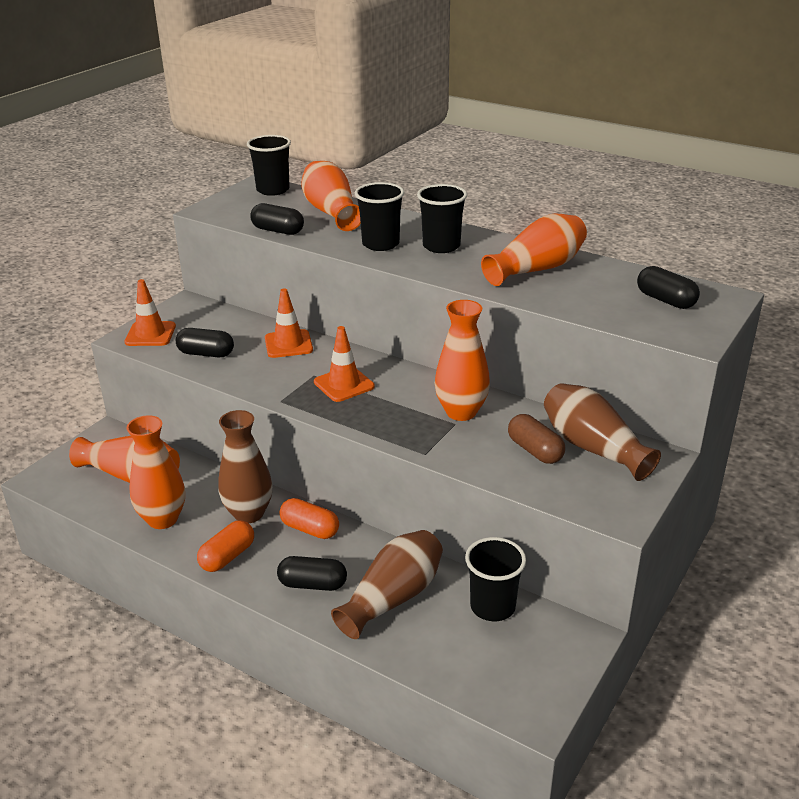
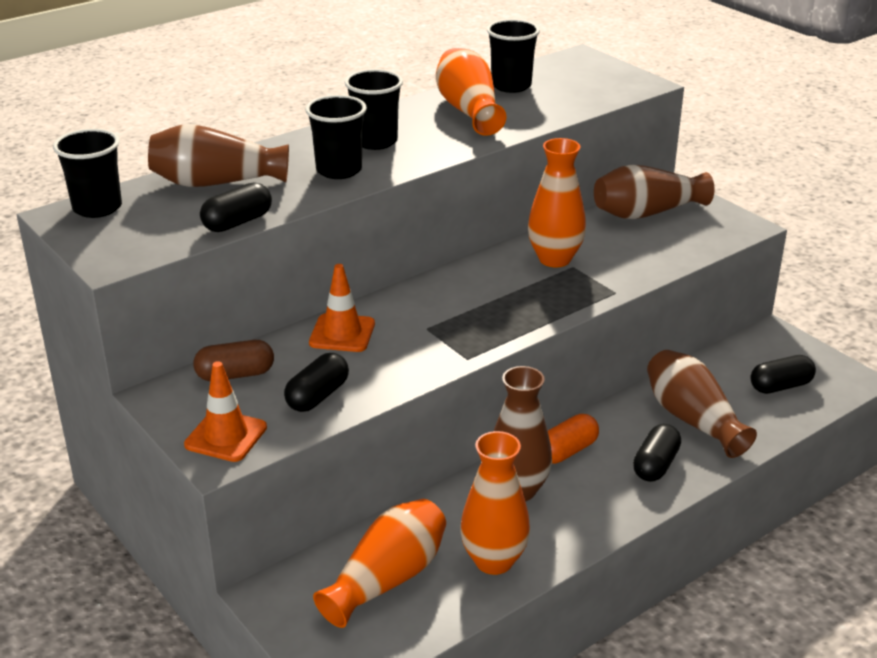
camera: 70 degrees left, 0 degrees up
orange capsule [197,520,254,572] -> none
orange vase [301,161,361,231] -> brown vase [148,124,289,187]
orange traffic cone [314,326,375,402] -> none
black cup [465,537,526,621] -> black cup moved to [487,19,540,93]
brown capsule [508,414,565,464] -> brown capsule moved to [193,340,274,381]
black capsule [637,266,700,309] -> black capsule moved to [751,355,816,394]

